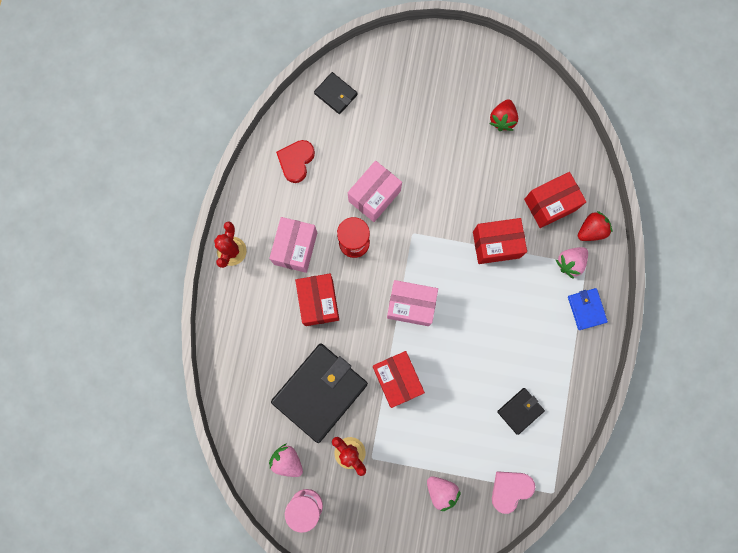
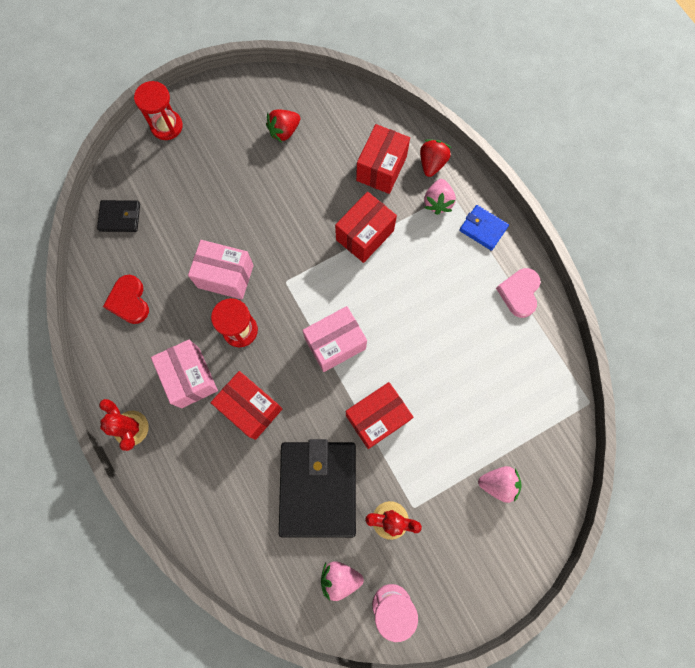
camera: 40 degrees left, 5 degrees down
pink box [348,161,402,222] -> pink box turned 75 degrees counterclockwise [188,240,254,300]
red box [373,351,425,408] -> red box turned 60 degrees counterclockwise [346,382,413,449]
red strawberry [489,99,518,131] -> red strawberry turned 75 degrees clockwise [266,110,300,143]
pink heart [492,471,535,514] -> pink heart moved to [496,268,540,318]
black wallet [497,388,545,435] -> none
none -> red hourglass [134,81,183,140]

